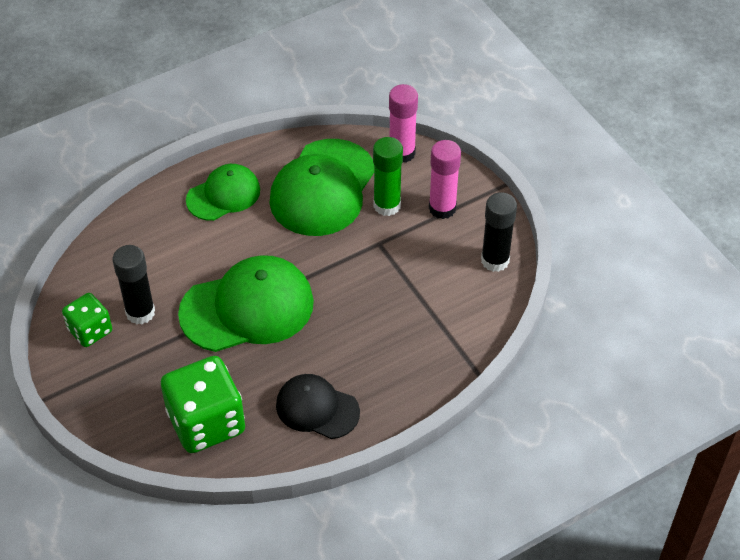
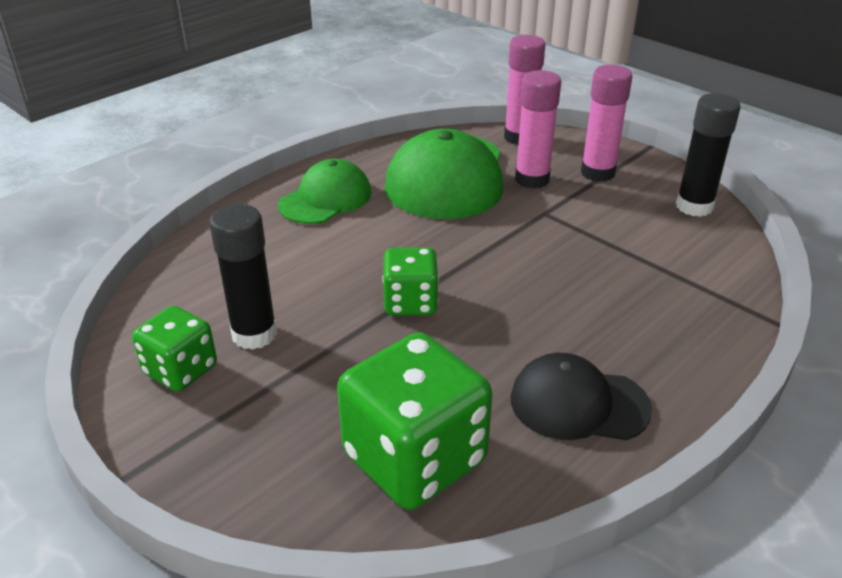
camera: 15 degrees left, 15 degrees down
green cap [178,255,314,352] -> green dice [382,248,439,316]
green glue stick [373,137,403,216] -> pink glue stick [515,70,561,189]

